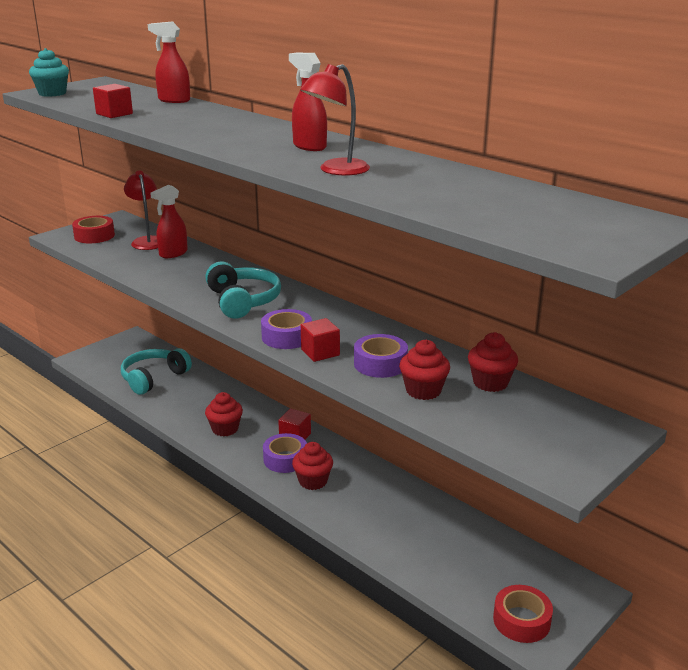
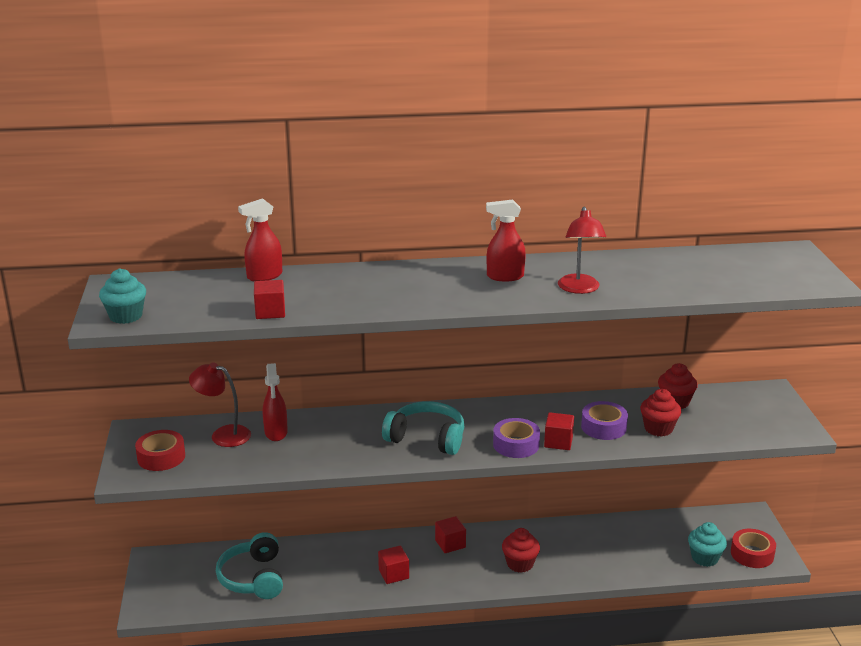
camera: 50 degrees left, 0 degrees up
red cupcake [205,392,243,436] -> red cube [378,545,409,584]
purple tape [263,433,307,473] -> none
none -> turquoise cupcake [688,522,727,567]

